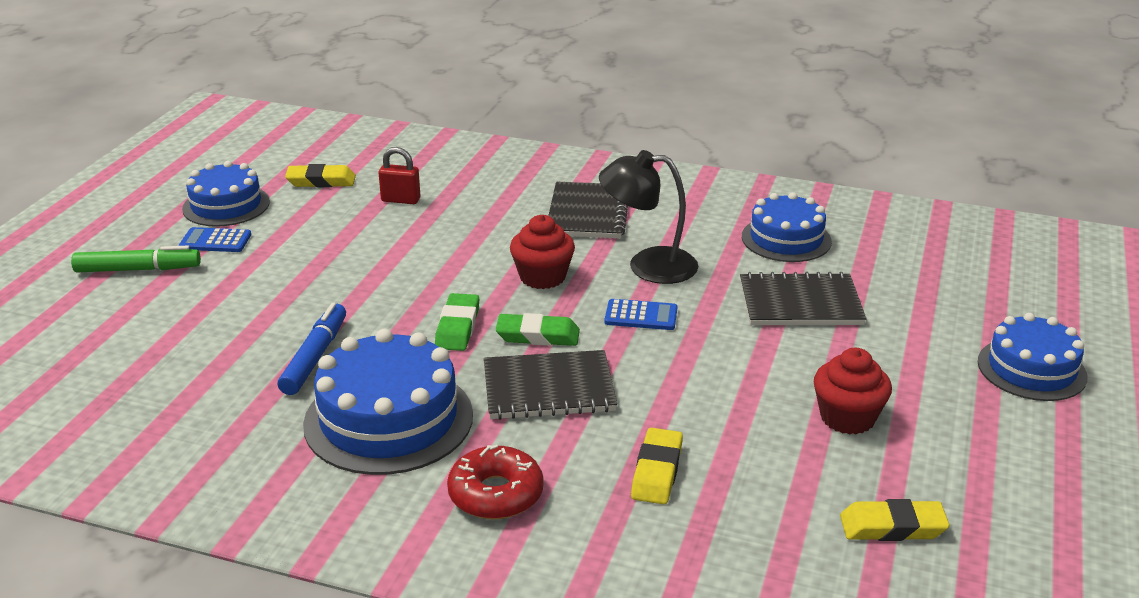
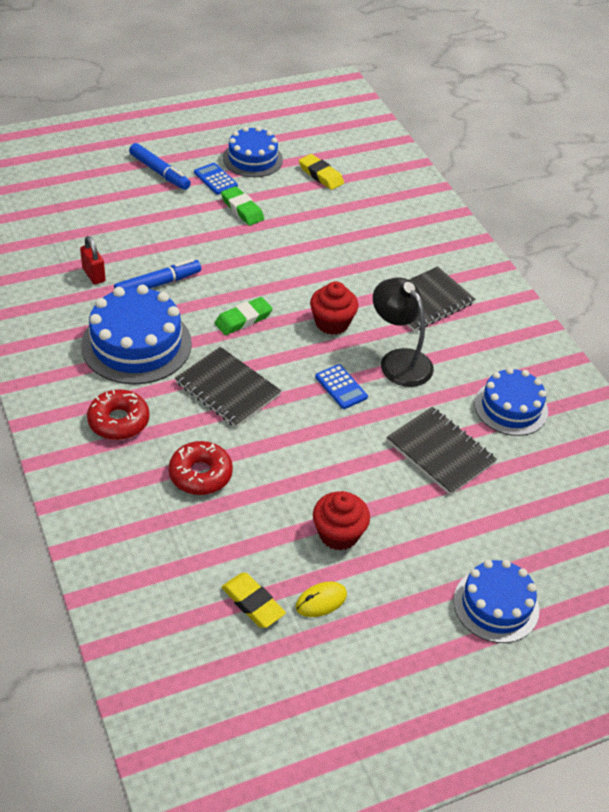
camera: 45 degrees right, 15 degrees up
green marker [71,246,201,272] -> blue marker [129,143,191,190]
red padlock [379,147,420,204] -> red padlock moved to [80,236,106,284]
green eraser [496,313,580,346] -> green eraser moved to [221,186,264,226]
yellow eraser [631,428,683,504] -> red donut [169,441,233,495]
none -> yellow mouse [295,582,347,617]

